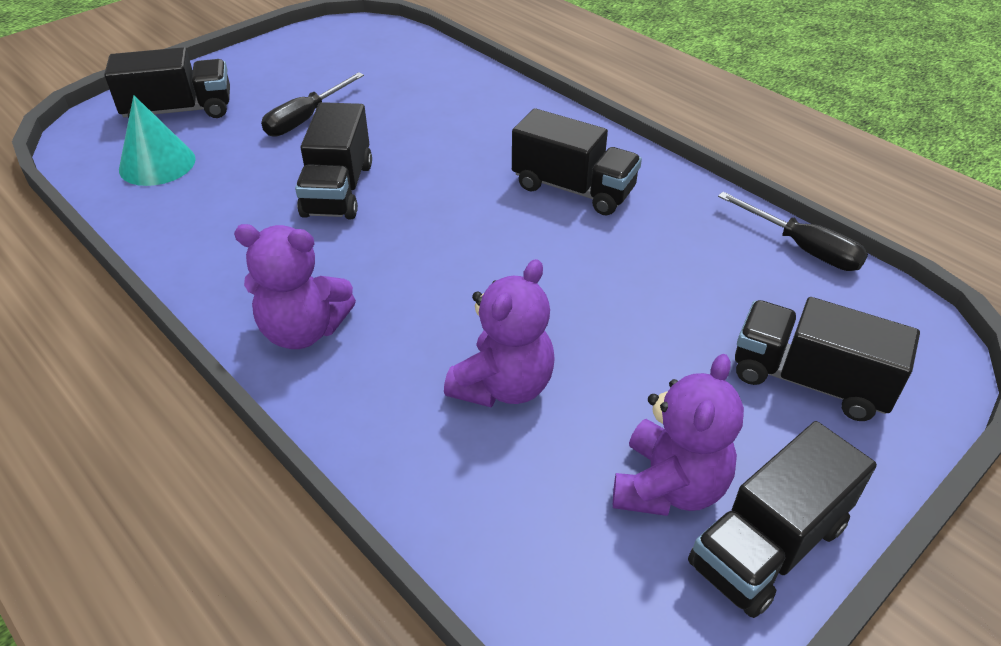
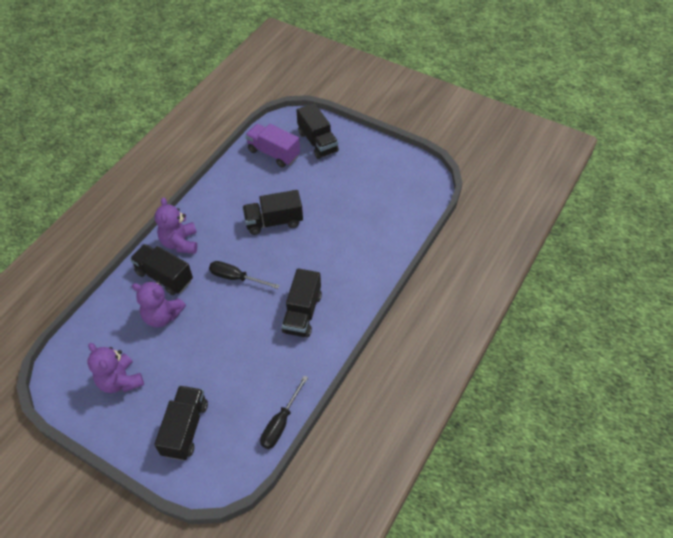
camera: 75 degrees right, 10 degrees up
turquoise cone [119,95,196,186] -> purple truck [245,124,300,167]
black screwdriver [261,72,364,137] -> black screwdriver moved to [209,261,280,289]
purple teddy bear [613,354,744,516] -> purple teddy bear turned 45 degrees clockwise [88,343,144,393]
black truck [688,421,877,618] -> black truck moved to [130,244,193,295]

